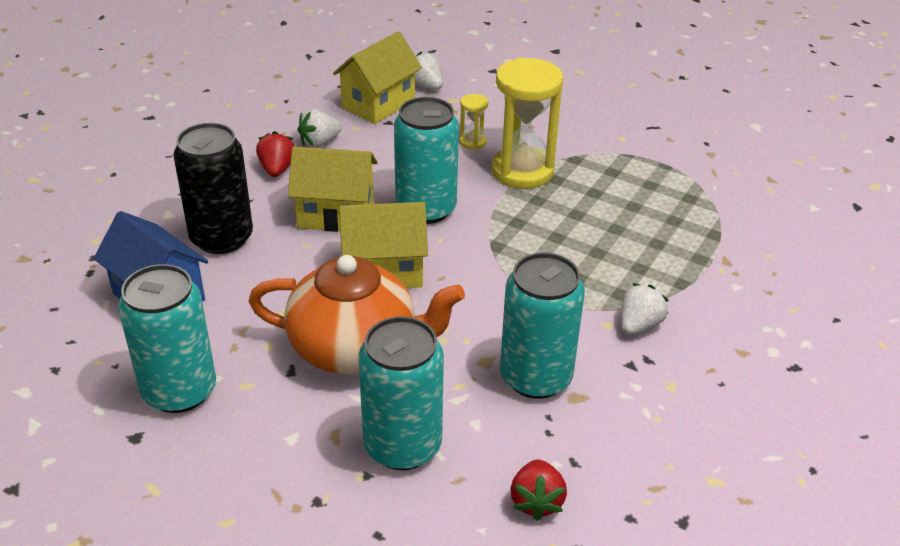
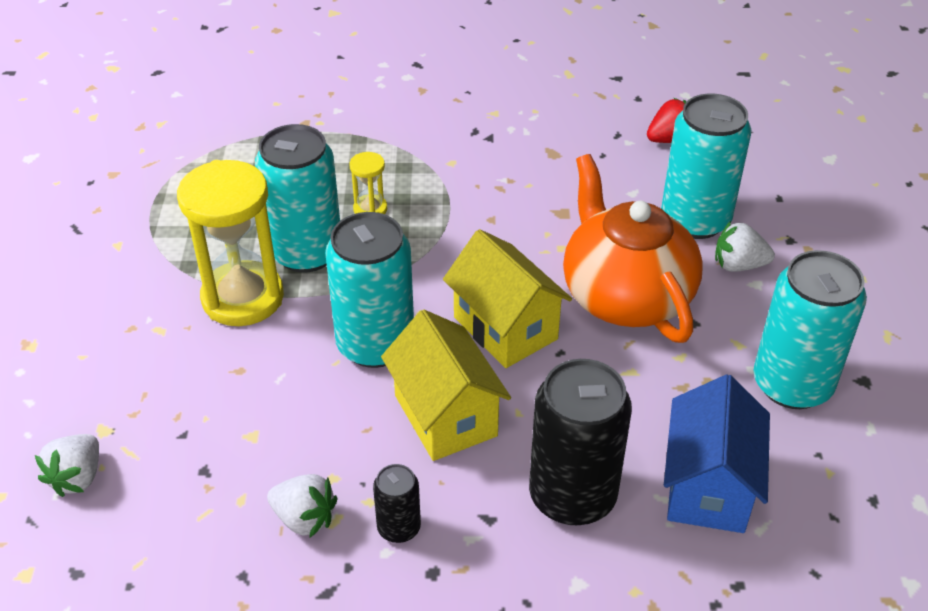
camera: 120 degrees left, 5 degrees up
red strawberry [256,131,295,177] -> black can [373,464,421,543]
yellow house [333,31,422,124] -> none
yellow hourglass [459,94,488,150] -> yellow hourglass moved to [349,152,387,214]
turquoise can [500,253,585,399] -> turquoise can moved to [255,124,340,273]
white strawberry [621,283,669,335] -> white strawberry moved to [715,221,775,272]

